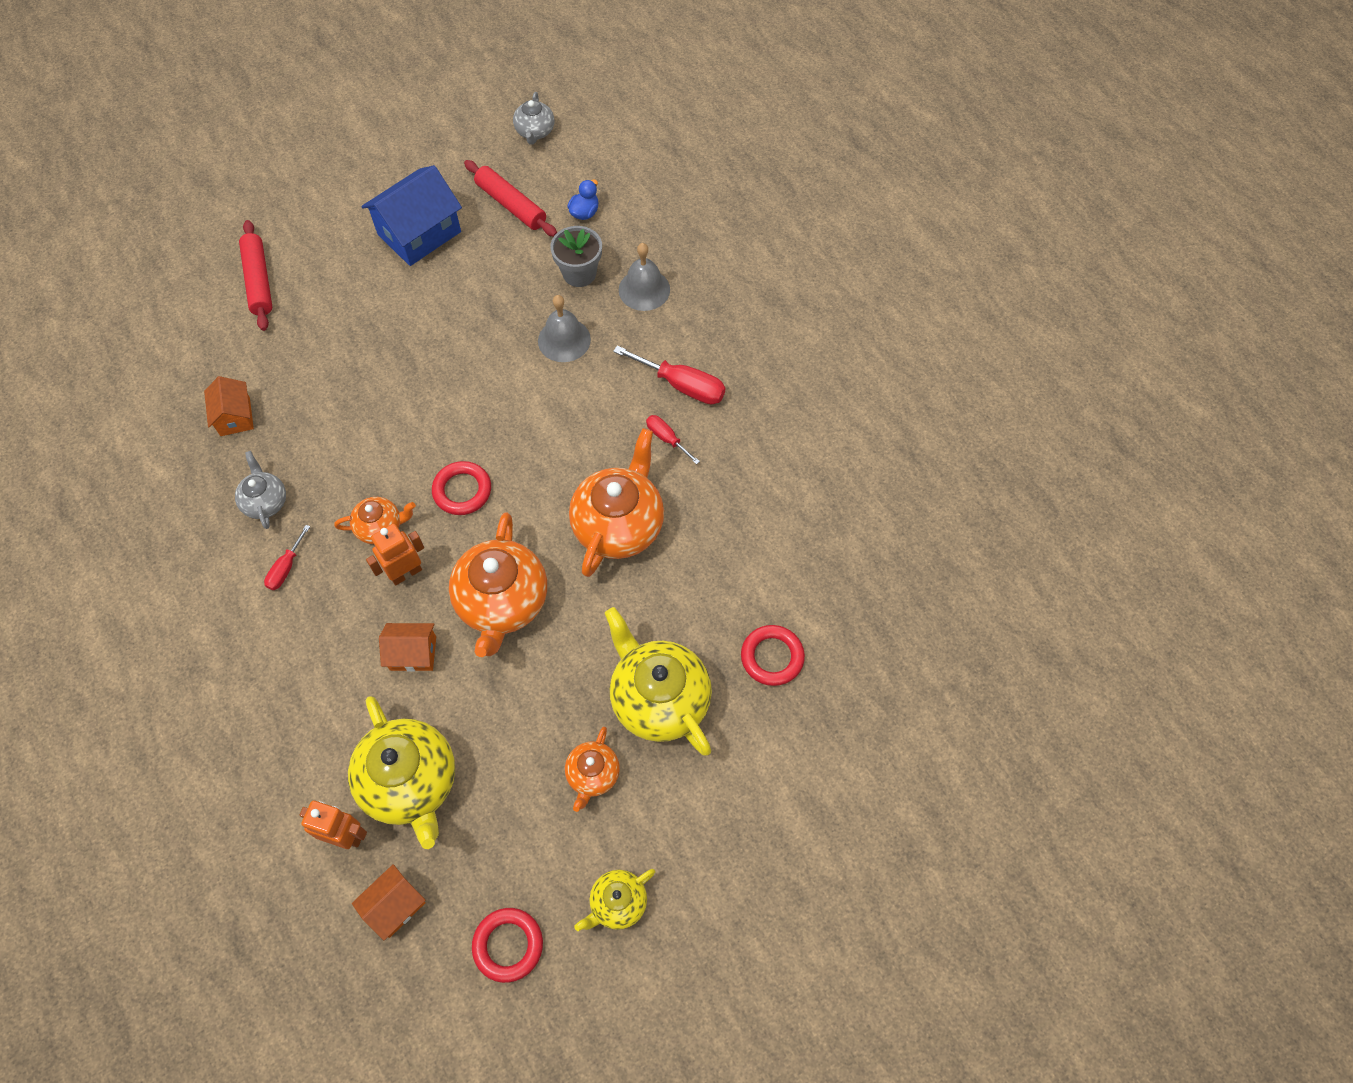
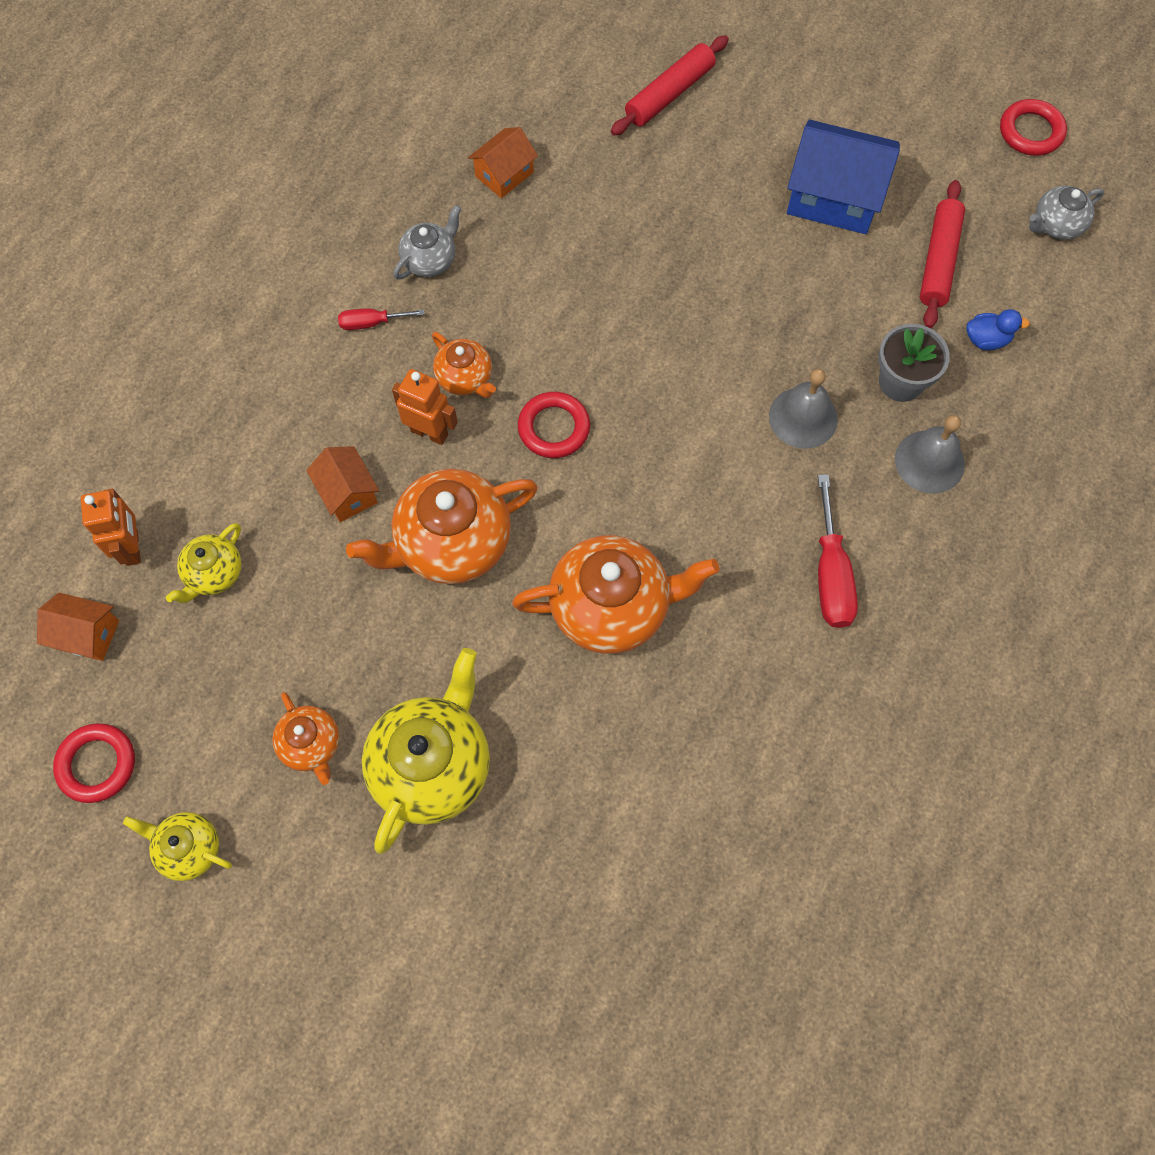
camera: 60 degrees right, 5 degrees up
yellow teapot [348,696,455,849] -> yellow teapot [166,523,241,603], size x0.53
orange teapot [565,727,620,812] -> orange teapot turned 105 degrees counterclockwise [272,692,339,785]
red screwdriver [646,415,700,464] -> none
red ring [741,625,805,686] -> red ring moved to [1000,99,1067,156]

